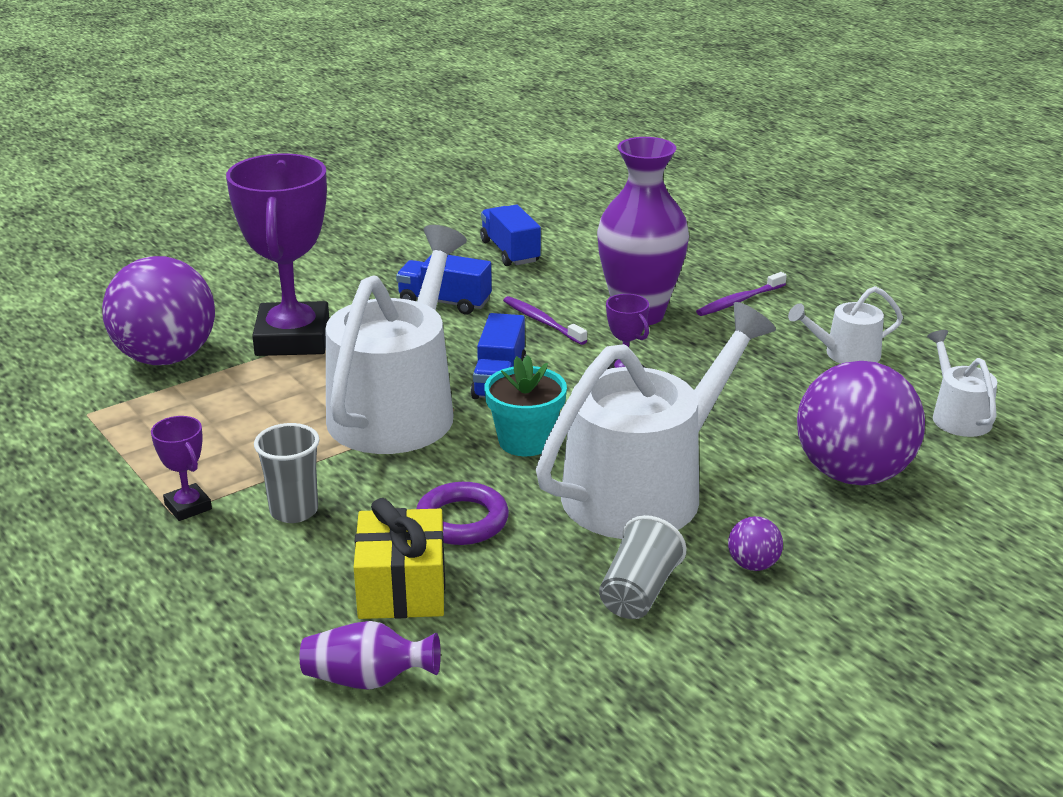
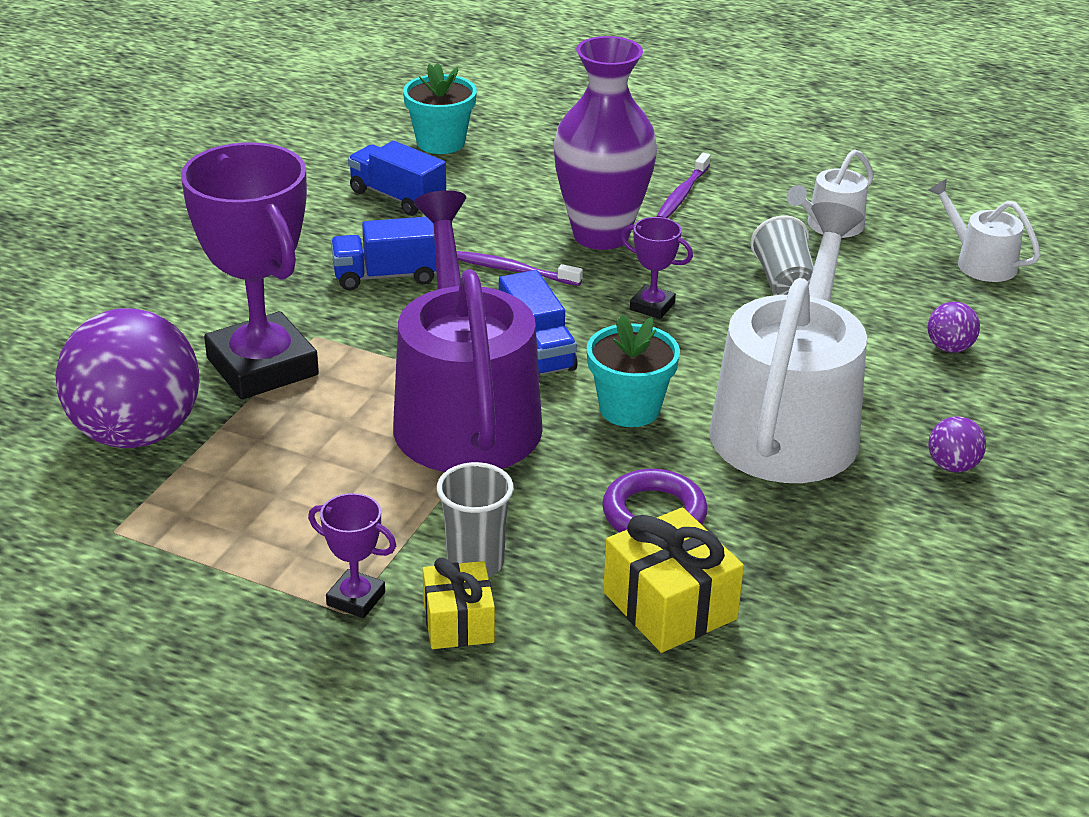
camera: 30 degrees left, 5 degrees up
purple vase [300,621,441,690] -> none
white watering can [326,225,467,454] -> purple watering can [393,190,543,472]
grey cup [599,515,686,619] -> grey cup moved to [751,215,814,295]
purple ball [797,361,925,485] -> purple ball [928,302,980,353], size x0.40
none -> turquoise flower pot [403,63,477,154]
none -> yellow gift [423,558,495,649]

